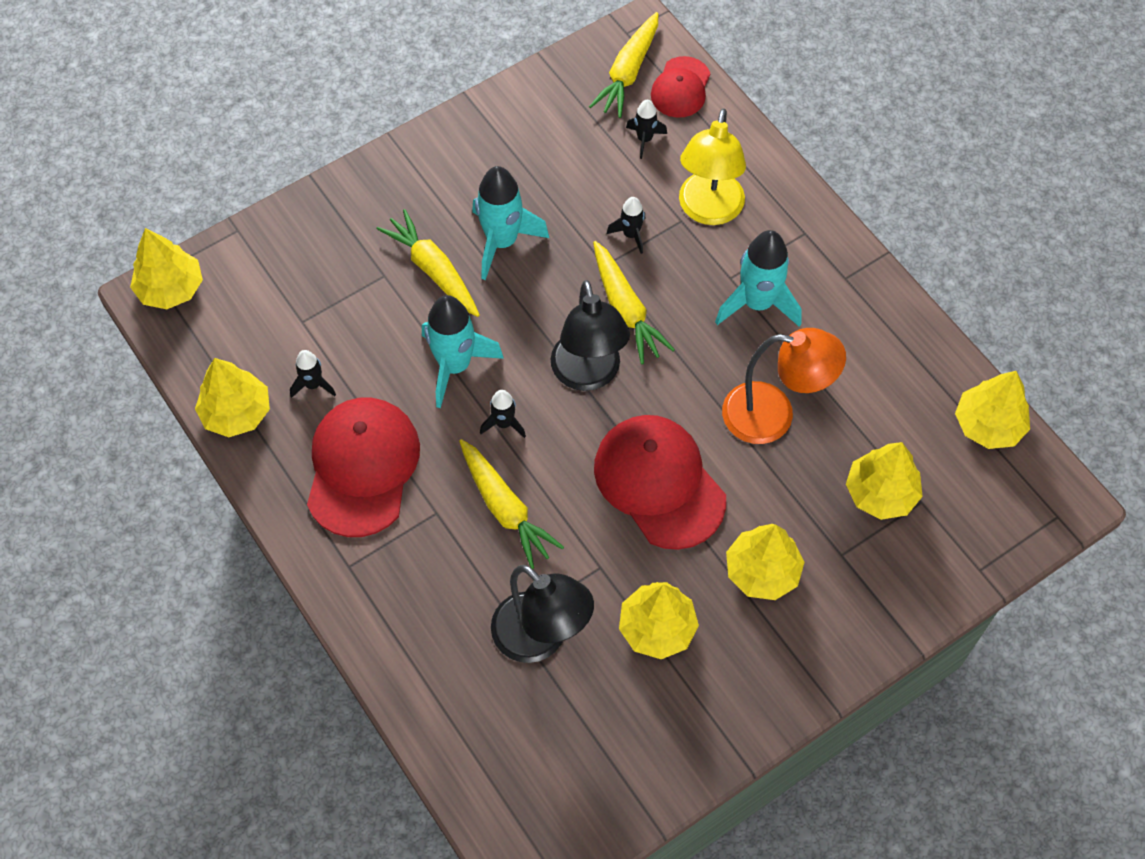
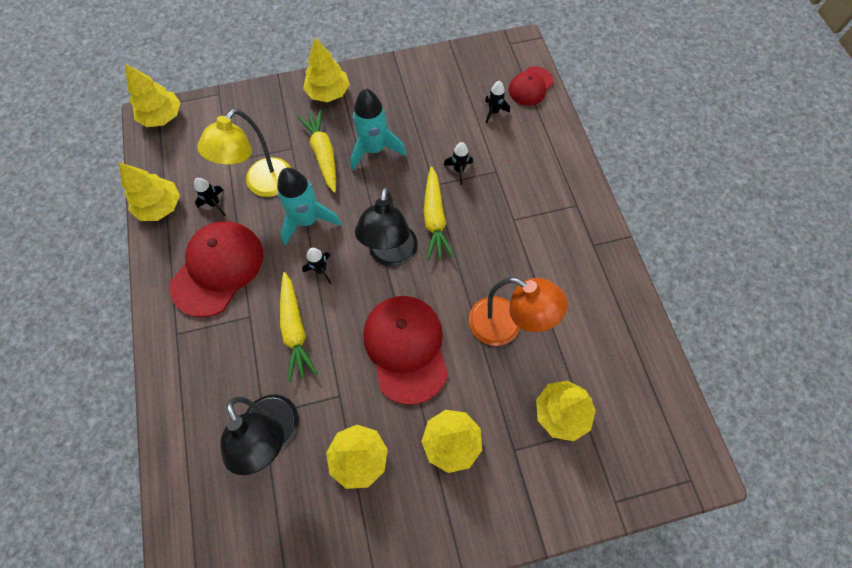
camera: 20 degrees right, 5 degrees up
yellow carrot [589,12,658,118] -> none
yellow lamp [679,108,746,225] -> yellow lamp moved to [197,109,291,197]
turquoise rocket [715,230,802,327] -> none
yellow tree [955,371,1030,449] -> yellow tree moved to [303,38,350,102]

